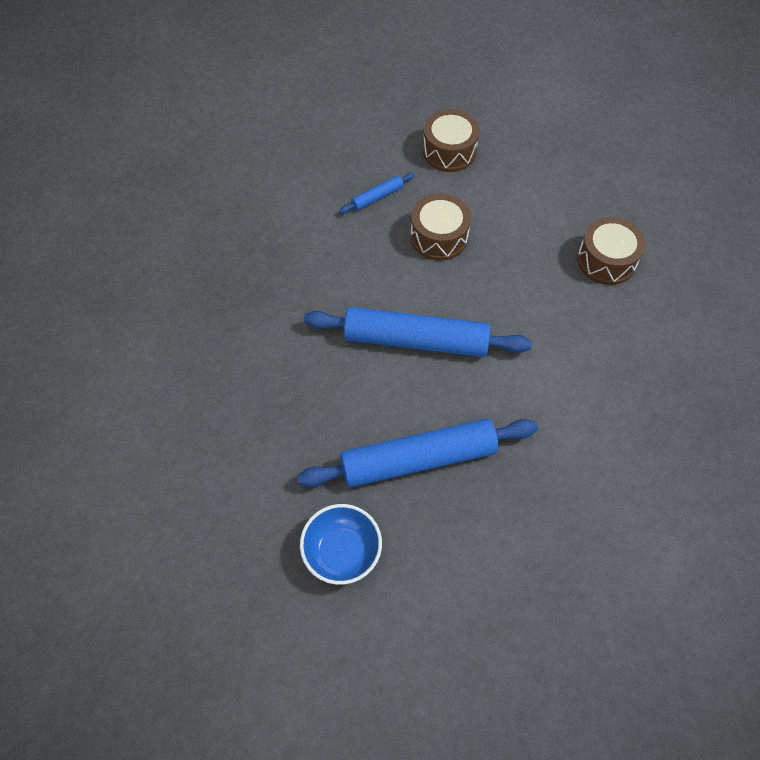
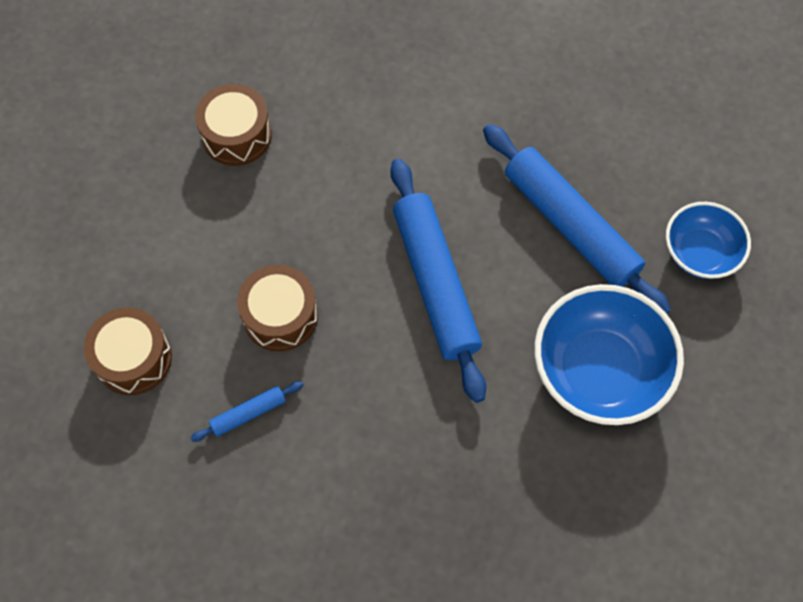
camera: 115 degrees left, 5 degrees up
blue rolling pin [339,173,414,214] -> blue rolling pin turned 60 degrees counterclockwise [190,381,303,442]
none -> blue bowl [534,284,684,425]

